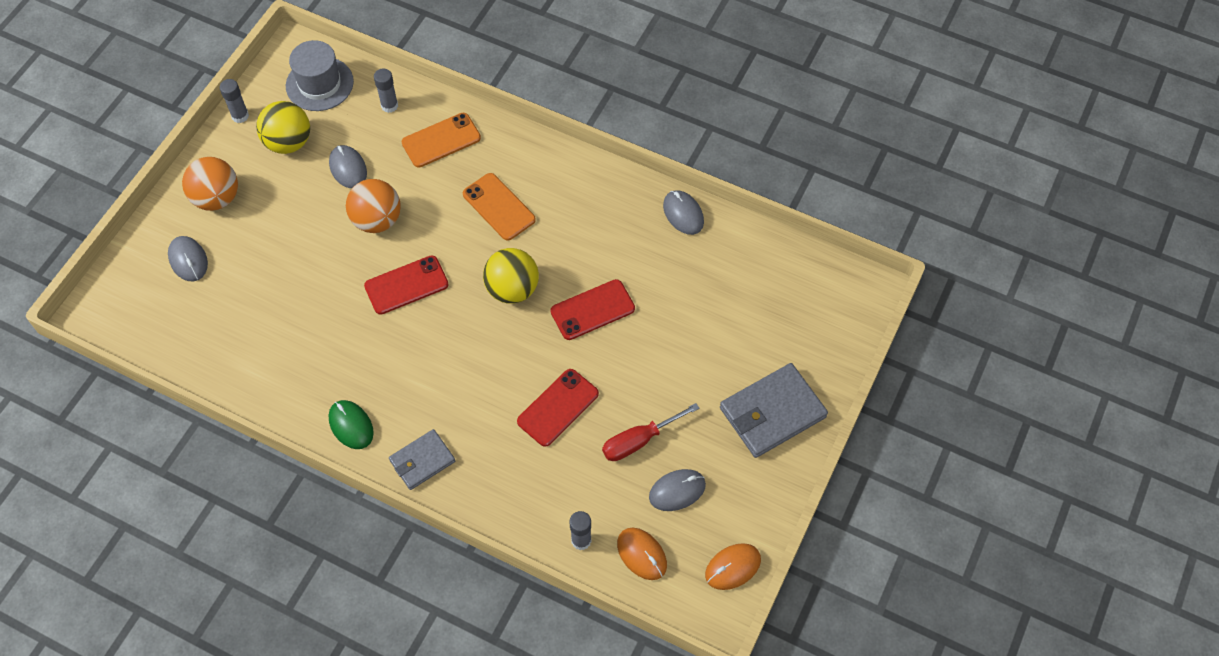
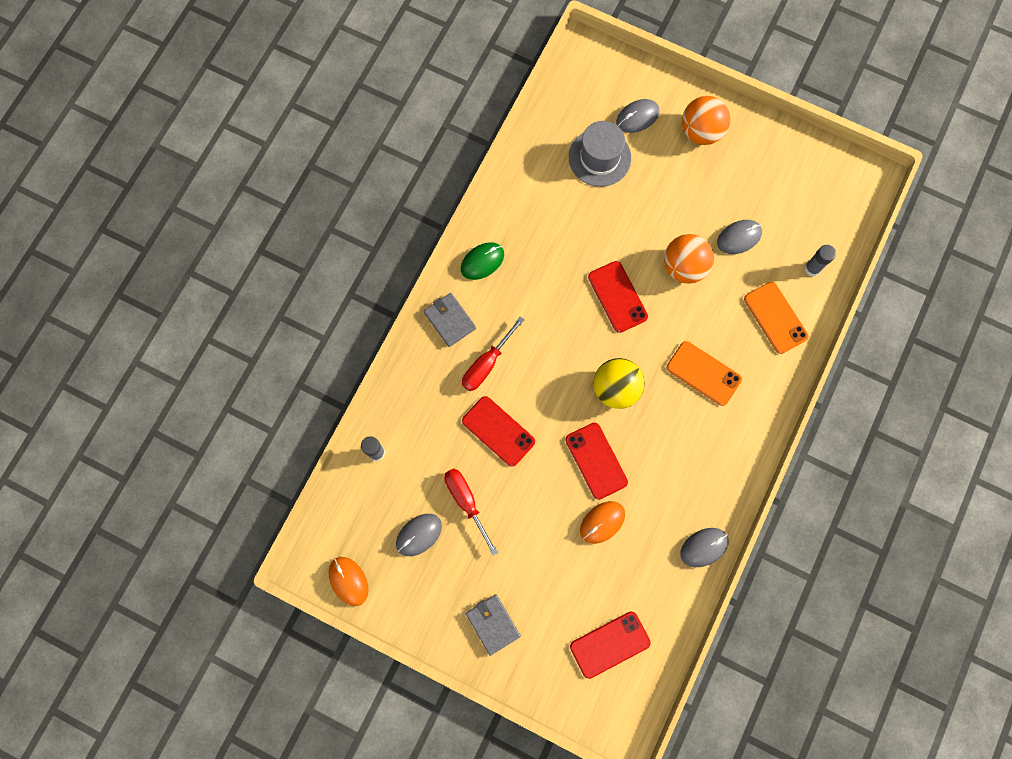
camera: 90 degrees right, 15 degrees up
grey glue stick [220,79,249,123] -> none
yellow ball [256,101,310,154] -> none
grey hat [286,40,354,111] -> grey hat moved to [569,121,631,187]
orange phone [463,173,536,241] -> orange phone turned 75 degrees clockwise [666,341,742,406]
orange mouse [617,528,667,580] -> orange mouse moved to [580,501,625,544]
grey mouse [649,469,706,511] -> grey mouse turned 75 degrees clockwise [396,514,442,556]
grey wallet [720,363,828,458] -> grey wallet [466,595,521,656], size x0.61
none -> red screwdriver [462,317,524,391]
none -> red phone [570,611,651,679]

